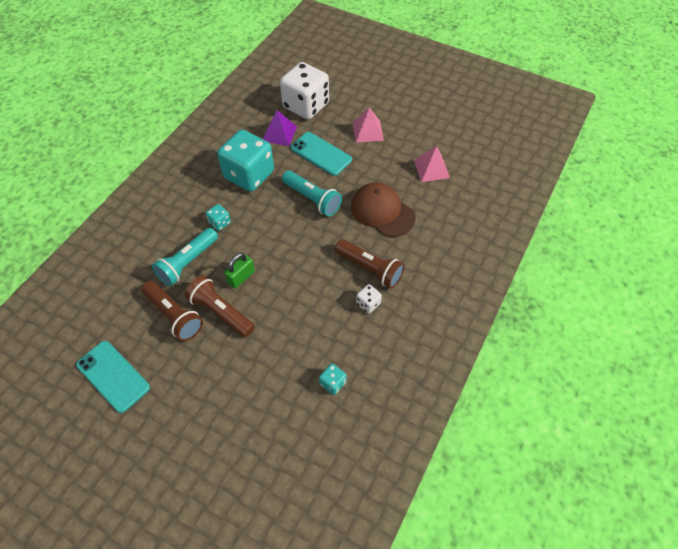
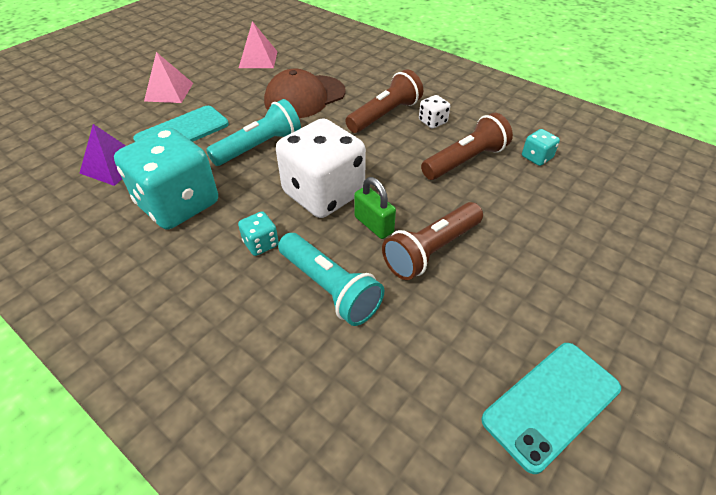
camera: 80 degrees left, 10 degrees down
brown flashlight [142,281,203,341] -> brown flashlight moved to [421,113,513,180]
white dice [280,62,329,120] -> white dice moved to [276,118,366,218]

